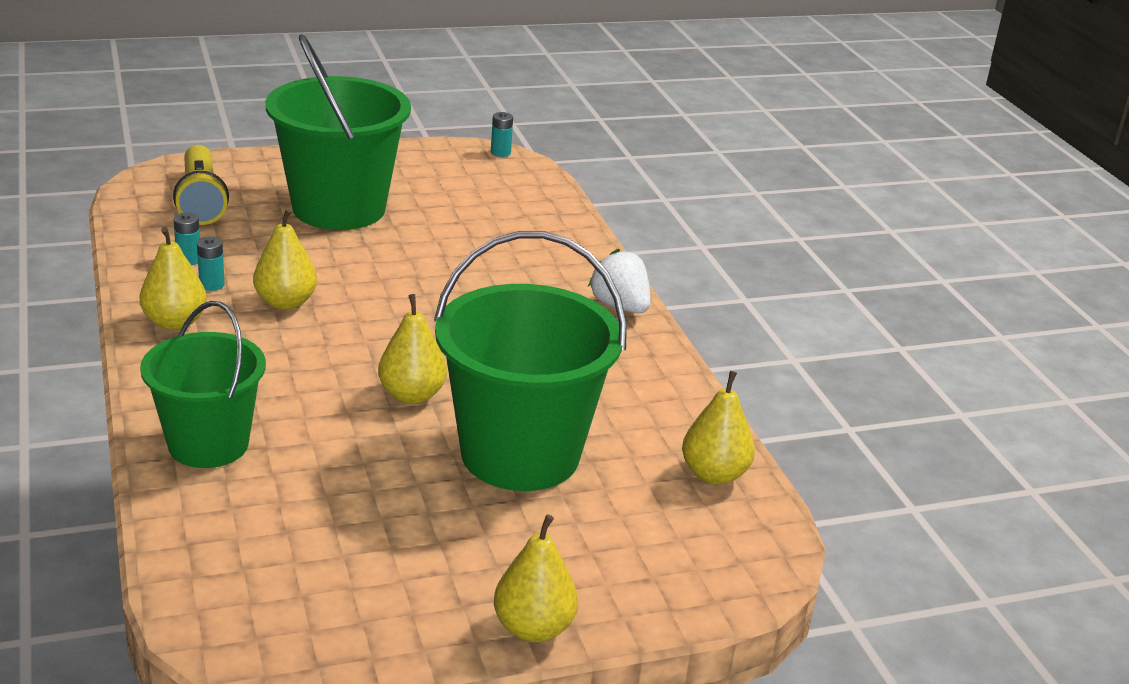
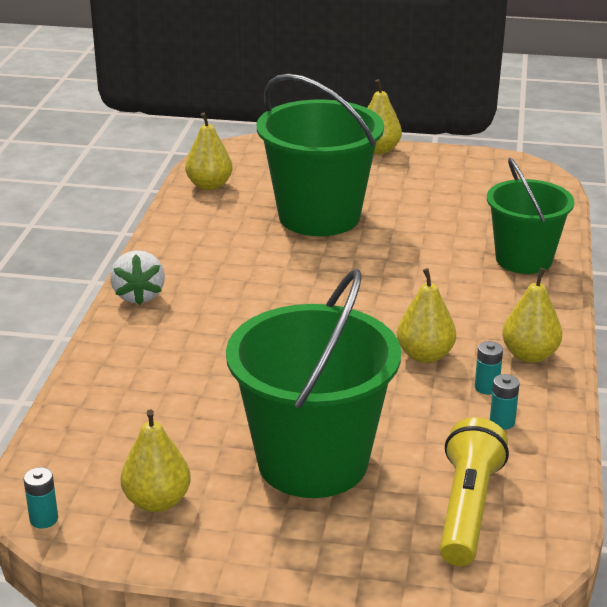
camera: 150 degrees left, 0 degrees up
yellow pear [378,294,447,404] -> yellow pear moved to [121,409,191,512]

